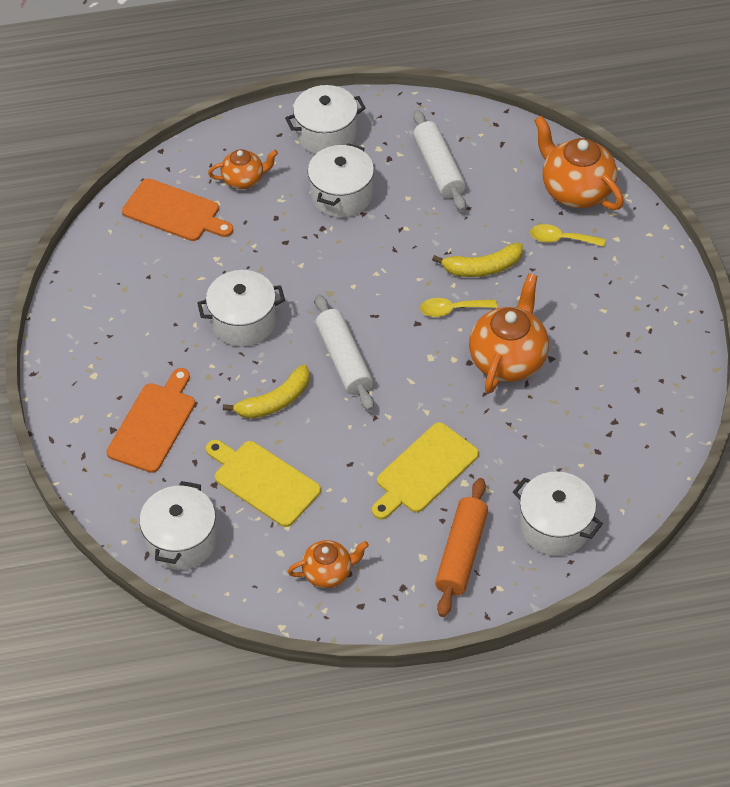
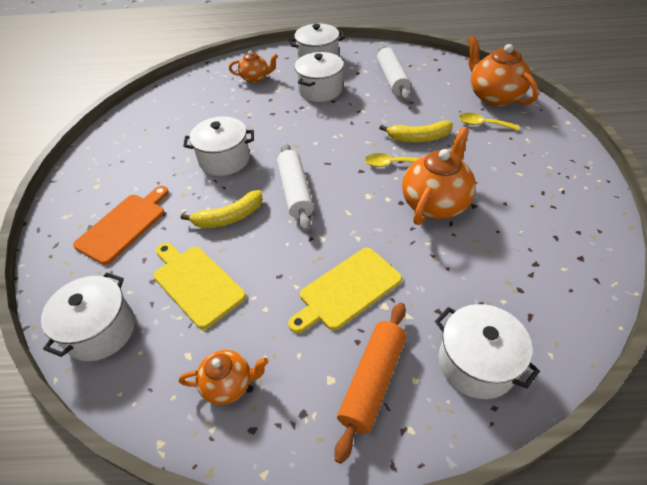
camera: 10 degrees right, 5 degrees down
orange cutting board [122,178,233,241] -> none

